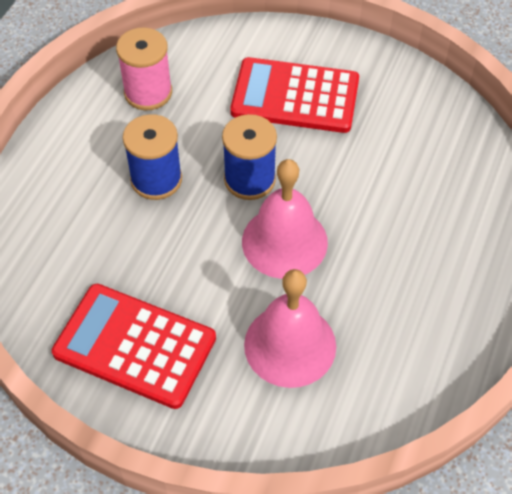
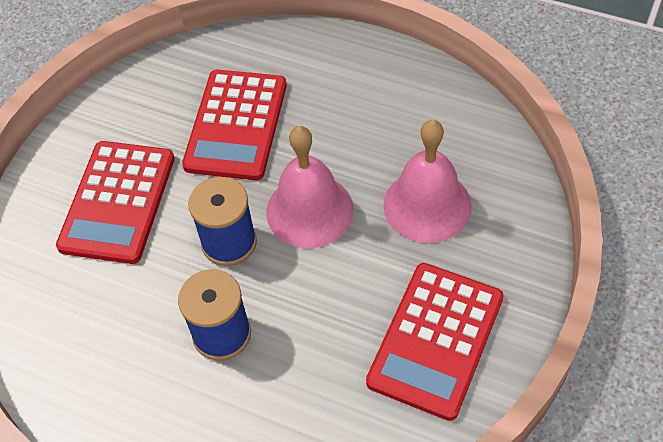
camera: 85 degrees left, 0 degrees up
pink spool [116,28,172,110] -> none
none -> red calculator [182,70,287,181]

